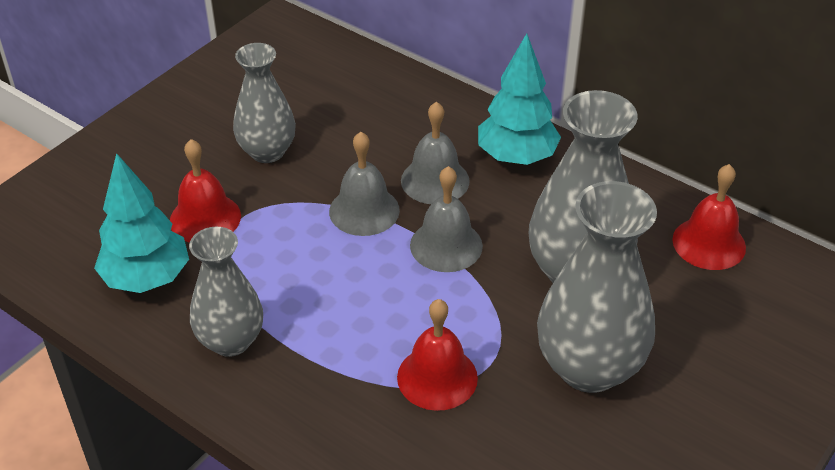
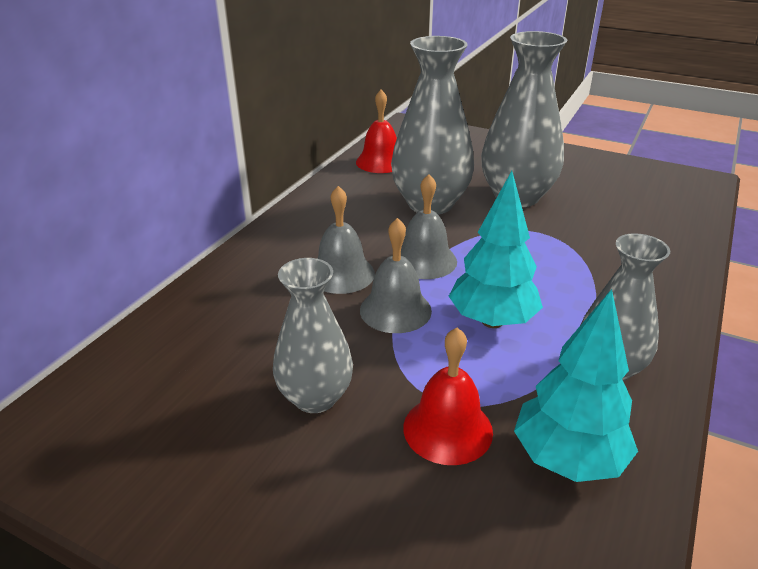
camera: 100 degrees left, 10 degrees down
red bell [397,299,478,411] -> none
turquoise tree [478,33,561,165] -> turquoise tree moved to [449,171,543,328]

